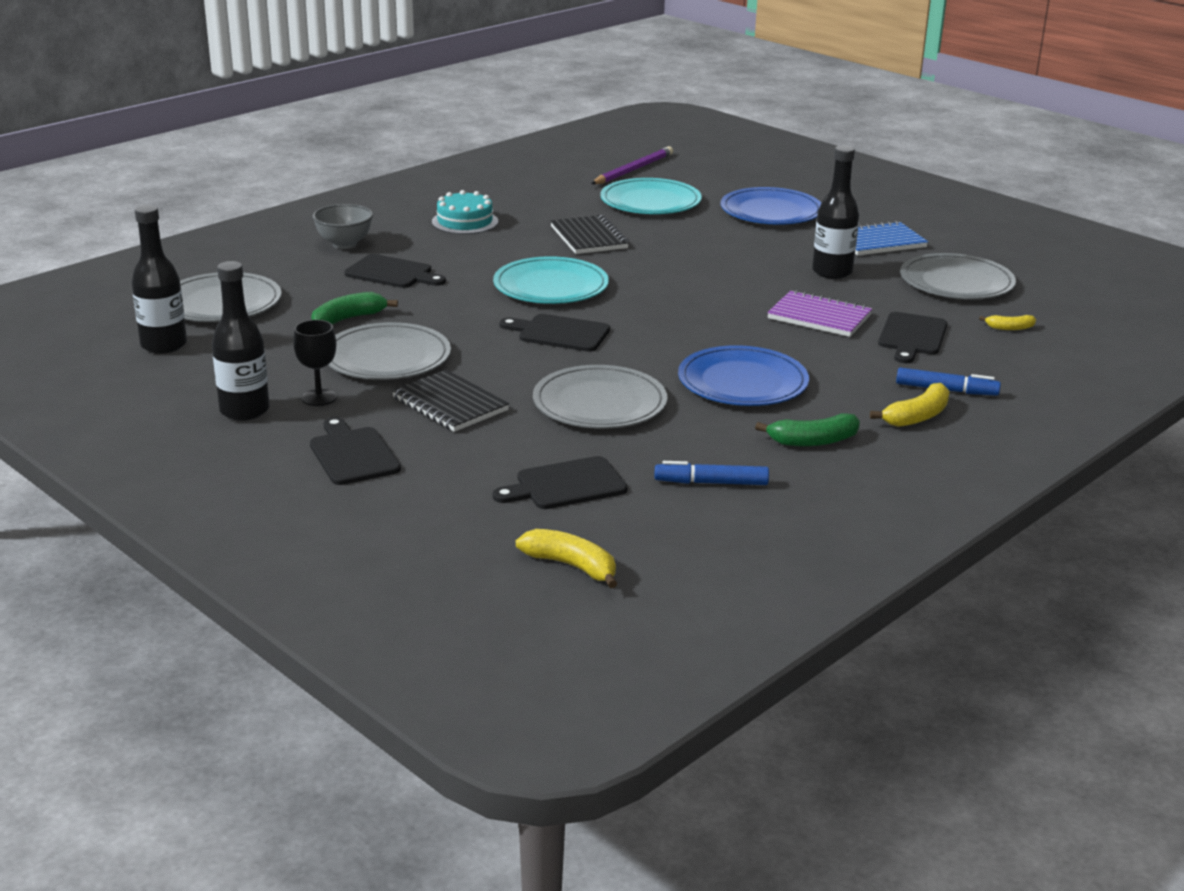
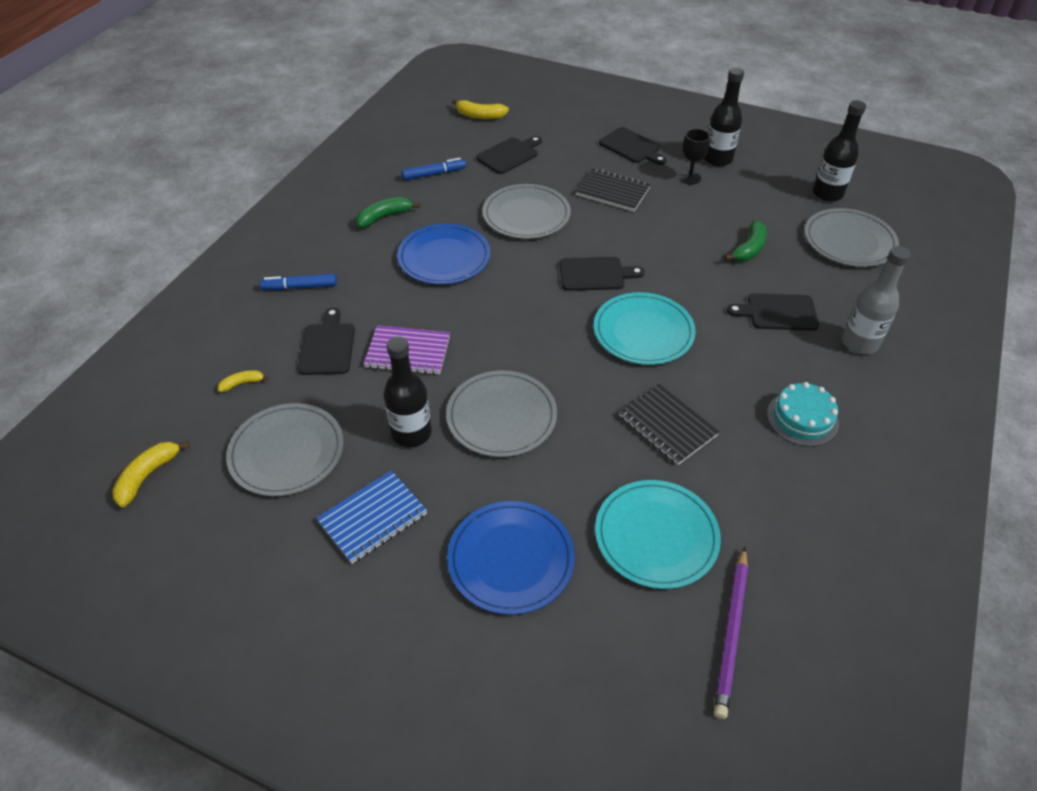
camera: 160 degrees right, 20 degrees up
grey bowl [313,204,373,249] -> grey bottle [842,246,911,355]
grey plate [328,322,451,380] -> grey plate moved to [446,370,557,457]
yellow banana [870,383,950,427] -> yellow banana moved to [112,441,190,507]

